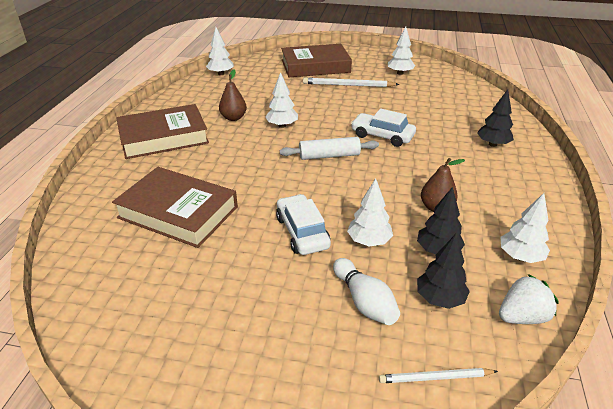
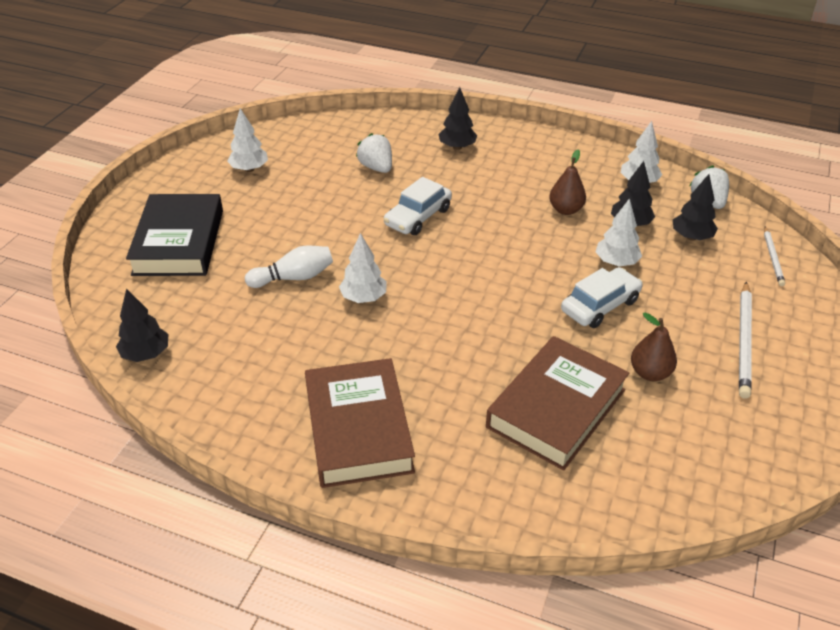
camera: 80 degrees left, 5 degrees up
white tree [206,27,234,75] -> black tree [116,288,168,362]
brown pear [219,70,247,121] -> brown pear moved to [631,312,677,381]
white car [276,194,331,255] -> white car turned 150 degrees clockwise [561,267,643,328]
white rolling pin [280,137,379,160] -> none
brown book [281,44,352,77] -> black book [126,194,223,276]
white pencil [303,77,400,87] -> white pencil moved to [739,282,752,399]
white bowling pin [333,258,400,325] -> white bowling pin moved to [245,246,333,288]
none -> white strawberry [356,133,392,173]

